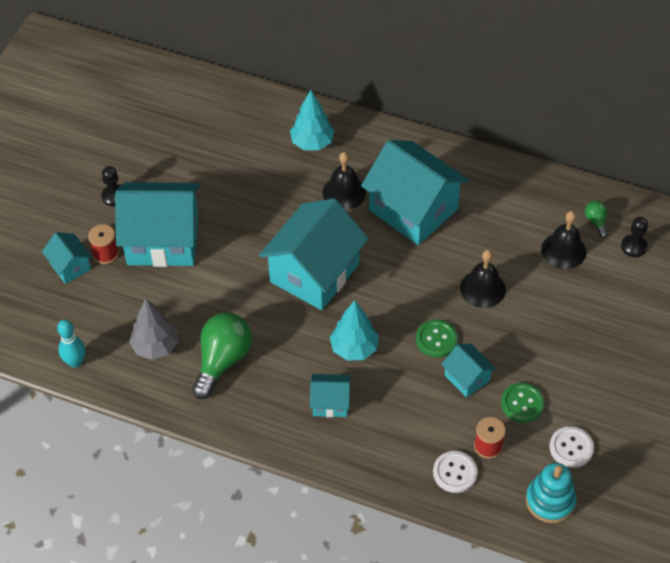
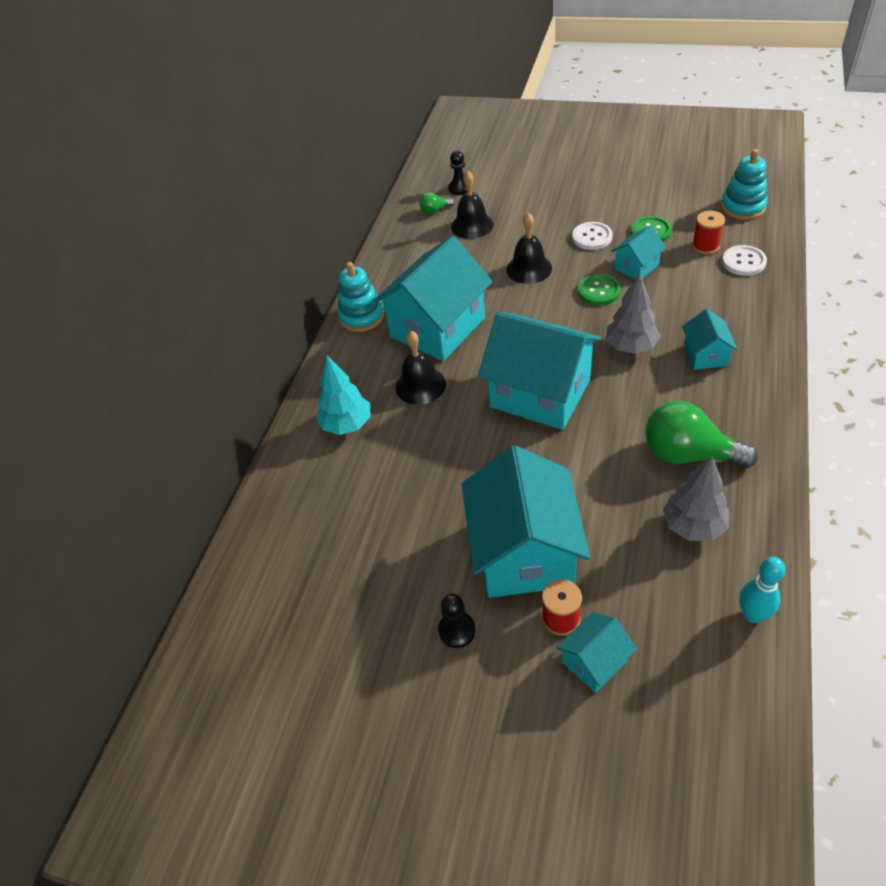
camera: 90 degrees left, 5 degrees down
turquoise tree [330,300,379,361] -> grey tree [606,272,661,354]
white button [549,426,594,468] -> white button moved to [572,222,612,250]
none -> turquoise stacking toy [337,262,384,332]

